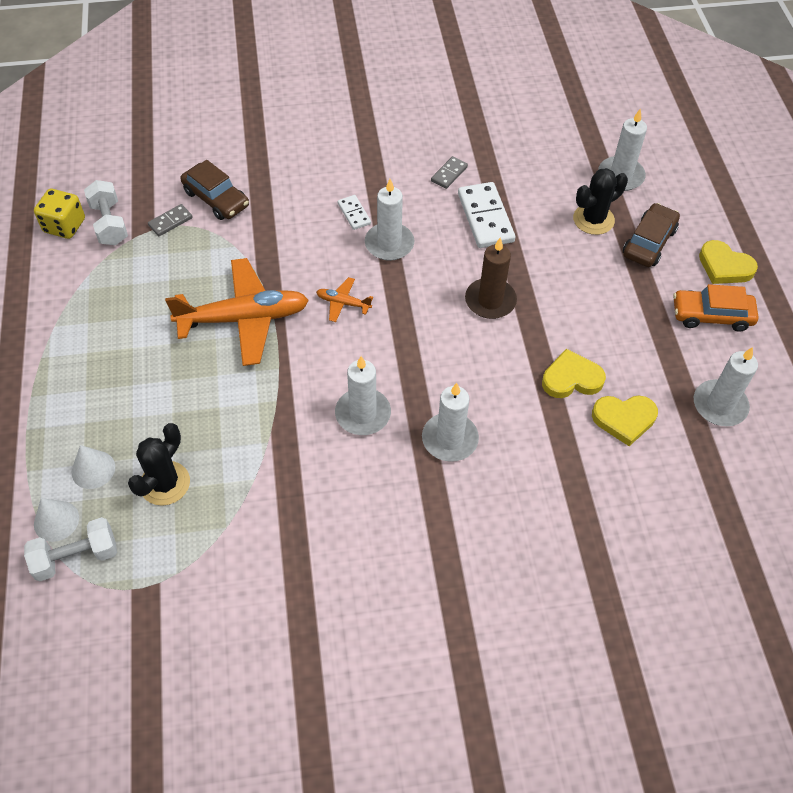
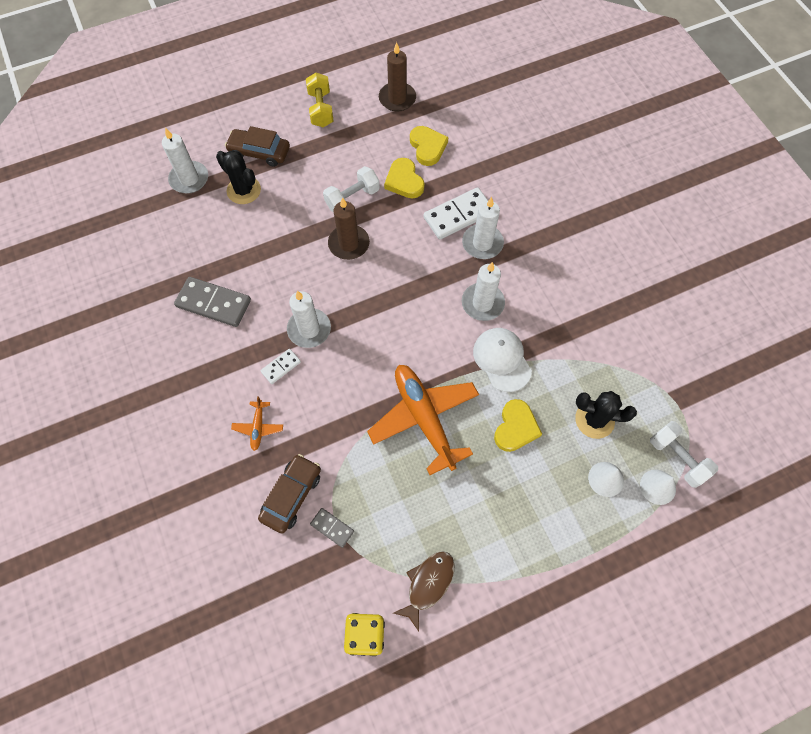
camera: 105 degrees left, 10 degrees up
white dumbbell [84,180,128,245] -> white dumbbell moved to [323,166,380,213]
orange plane [316,277,373,322] -> orange plane moved to [231,396,283,451]
grey domino [431,156,468,189] -> grey domino [174,277,251,327], size x1.91
white domino [458,182,516,248] -> white domino moved to [424,187,488,240]
orange car [673,284,758,332] -> yellow dumbbell [306,73,334,127]
white candle [694,347,758,426] -> brown candle [379,42,416,111]
yellow heart [699,240,758,284] -> yellow heart moved to [494,399,542,452]
none -> brown fish [393,551,455,632]
none -> white cap [473,328,532,392]

